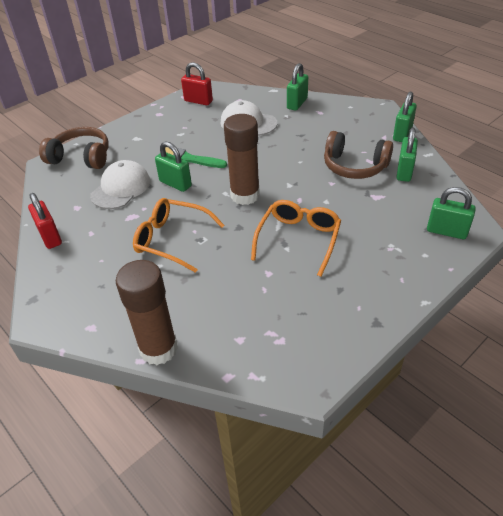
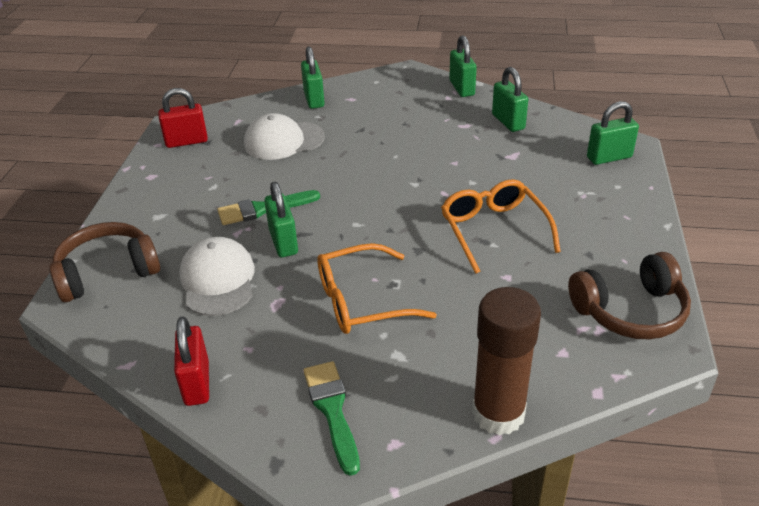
camera: 40 degrees left, 5 degrees down
red padlock [28,193,62,249] -> red padlock turned 60 degrees clockwise [174,317,209,406]
green padlock [155,141,192,192] -> green padlock turned 75 degrees clockwise [264,182,298,257]
brown glue stick [224,114,260,205] -> none
brown headphones [324,131,393,179] -> brown headphones moved to [568,252,691,339]
none -> green brush [304,361,360,476]

